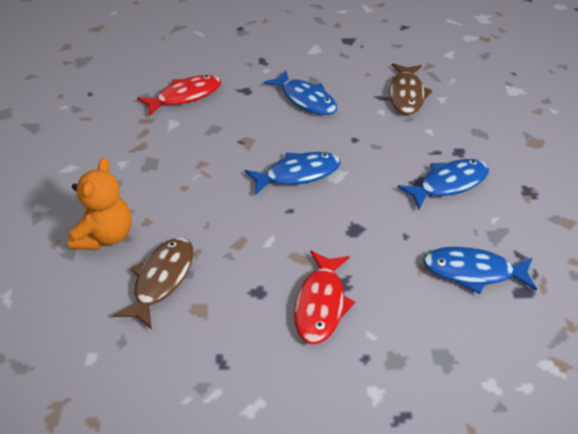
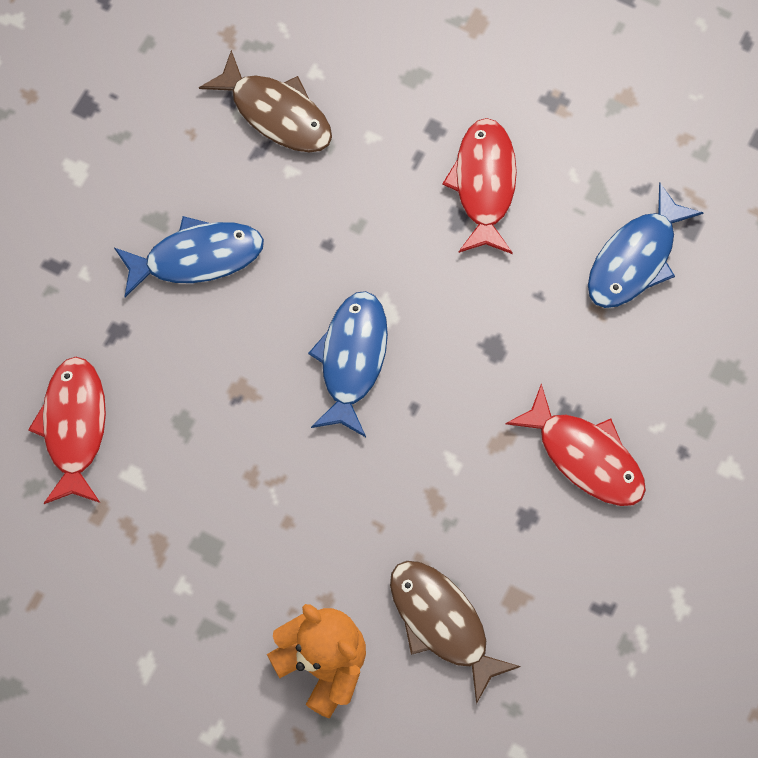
camera: 60 degrees left, 25 degrees up
blue fish [397,159,489,210] -> red fish [442,118,517,254]

